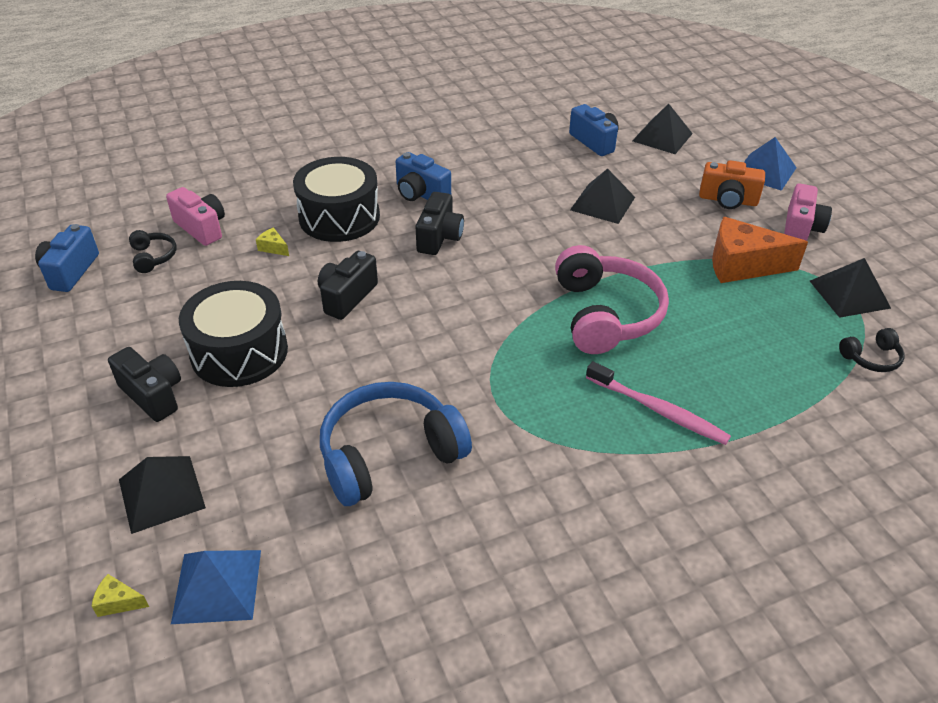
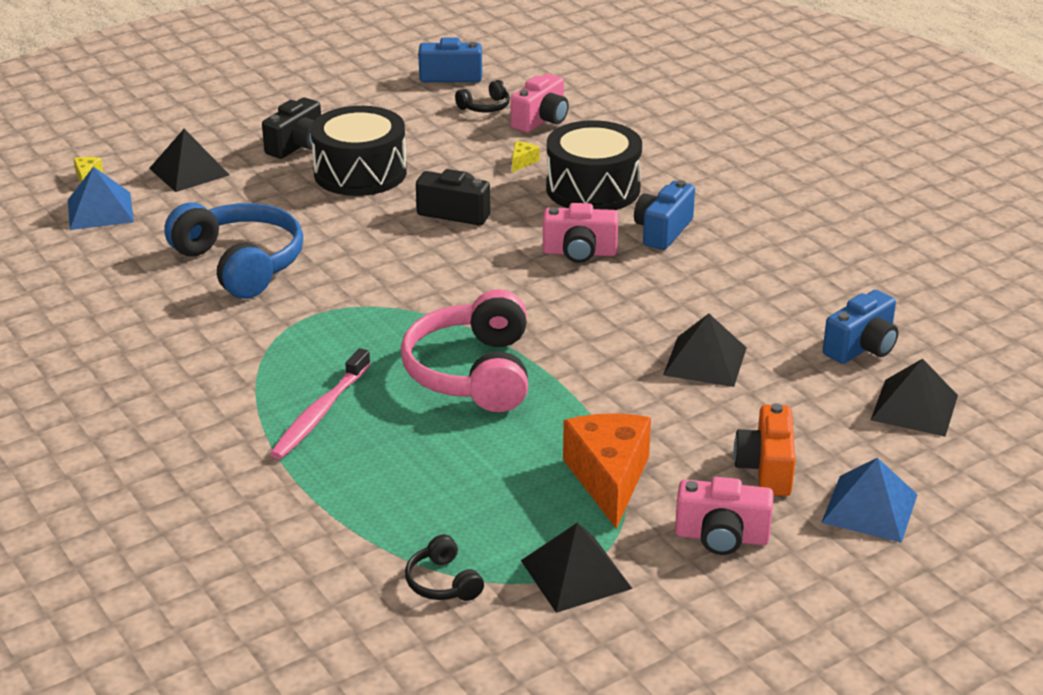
camera: 80 degrees right, 10 degrees down
black camera [416,192,464,255] -> pink camera [543,203,618,263]
pink headphones [555,245,669,354] -> pink headphones turned 105 degrees clockwise [401,289,528,412]

